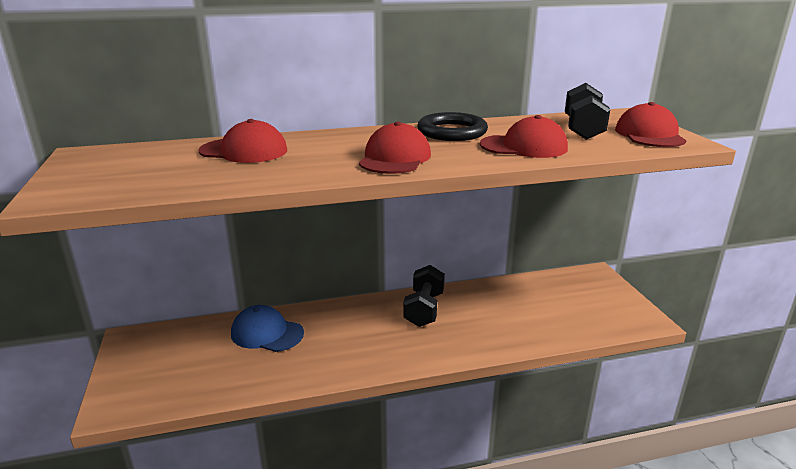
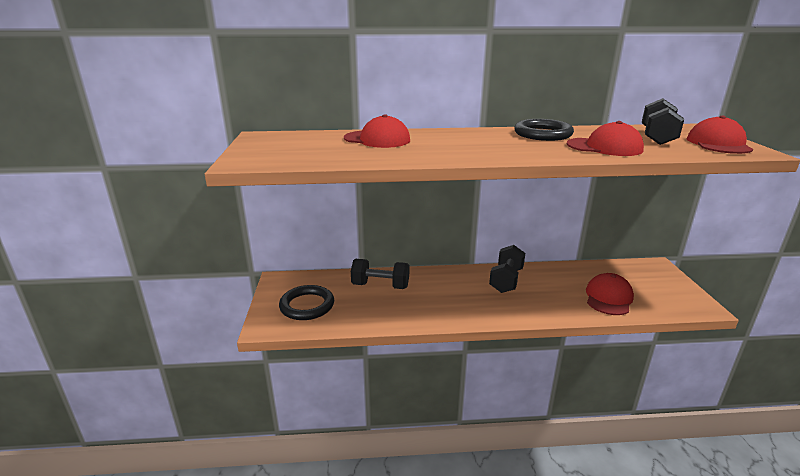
camera: 10 degrees right, 0 degrees up
blue cap [231,305,304,352] -> black dumbbell [351,259,409,289]
red cap [359,122,431,174] -> red cap moved to [586,273,634,315]
none -> black ring [279,285,334,320]

